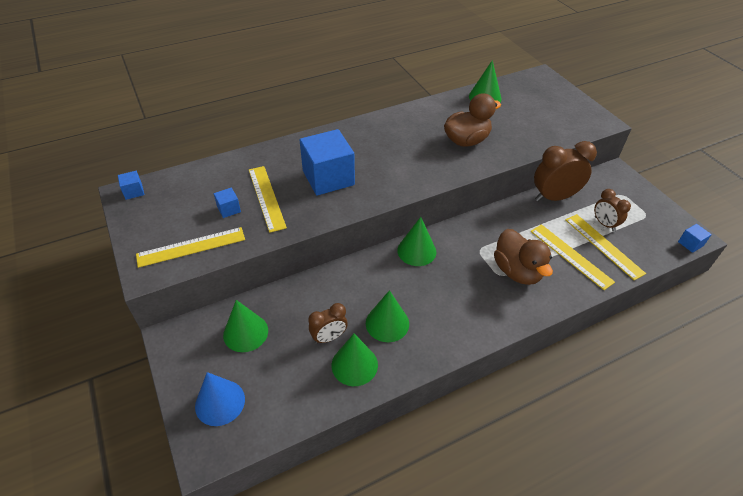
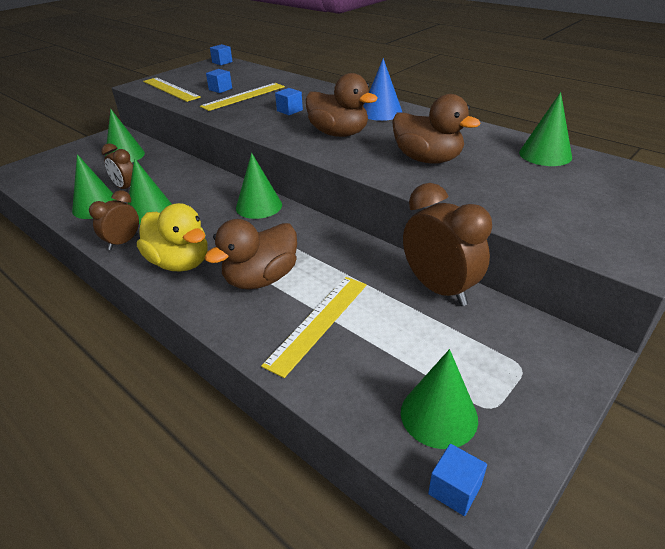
camera: 70 degrees right, 10 degrees down
blue cone [195,372,245,426] -> blue cone moved to [363,58,402,121]
blue cube [300,129,355,196] -> blue cube [275,88,303,115], size x0.43
yellow ruler [565,214,646,280] -> none
brown clock [594,189,631,232] -> brown clock moved to [89,190,139,250]
none -> yellow duck [137,203,208,271]
none -> brown duck [306,73,378,137]
none -> green cone [401,349,478,449]

